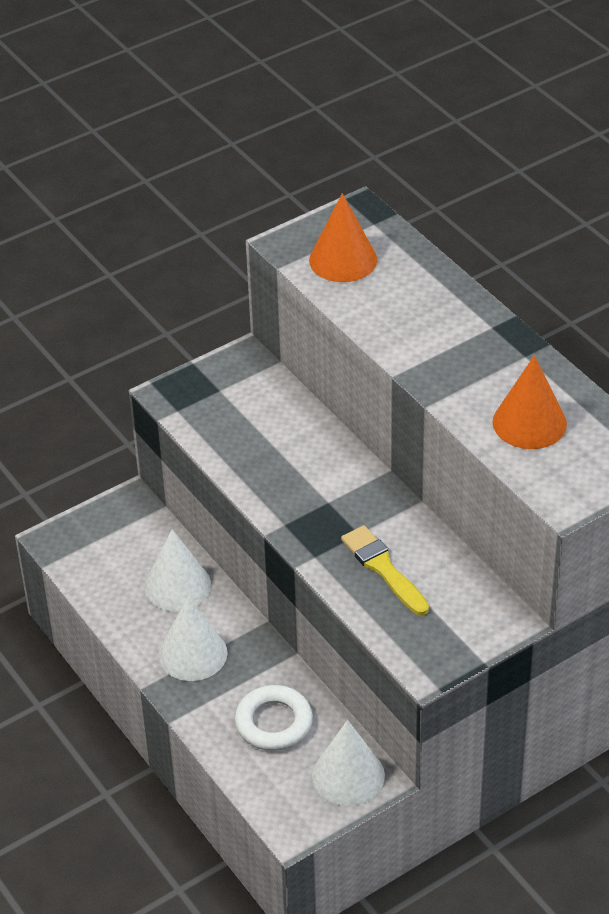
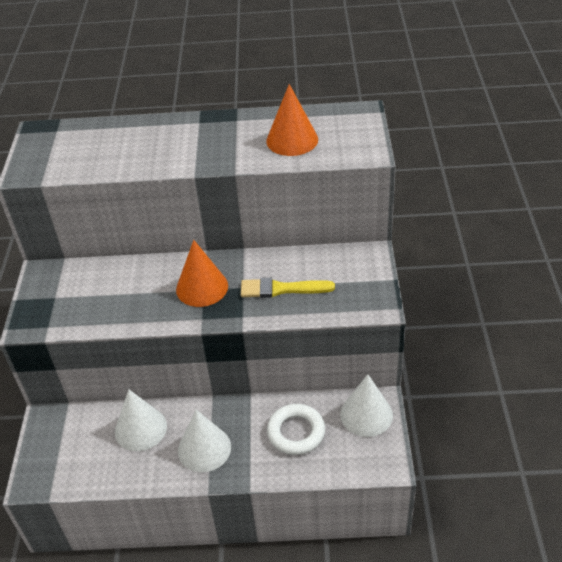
camera: 55 degrees left, 0 degrees up
orange cone [309,193,377,282] -> orange cone moved to [176,240,228,307]

